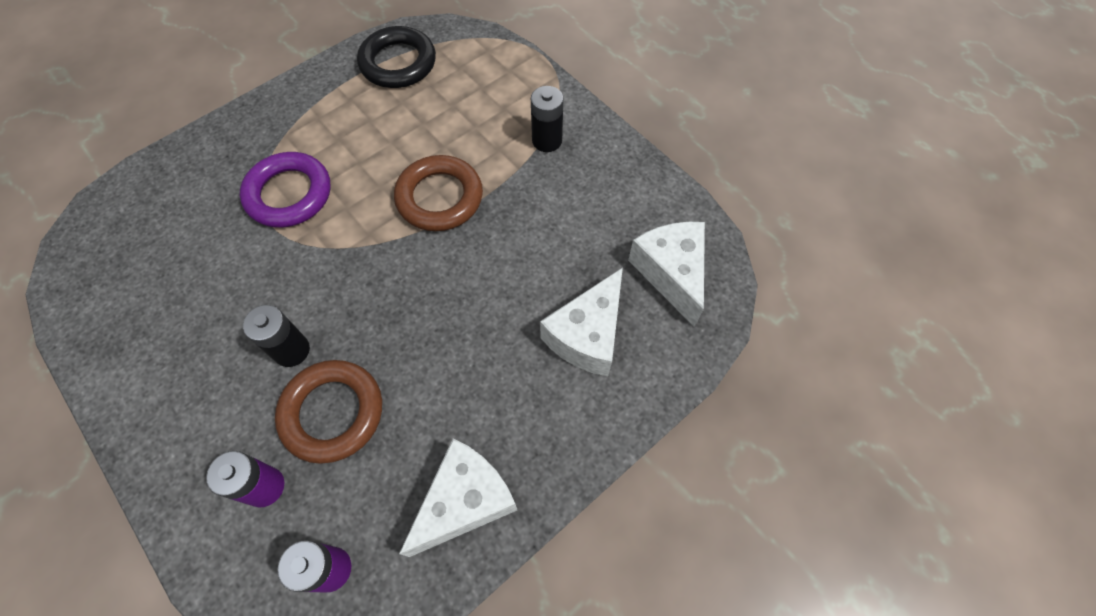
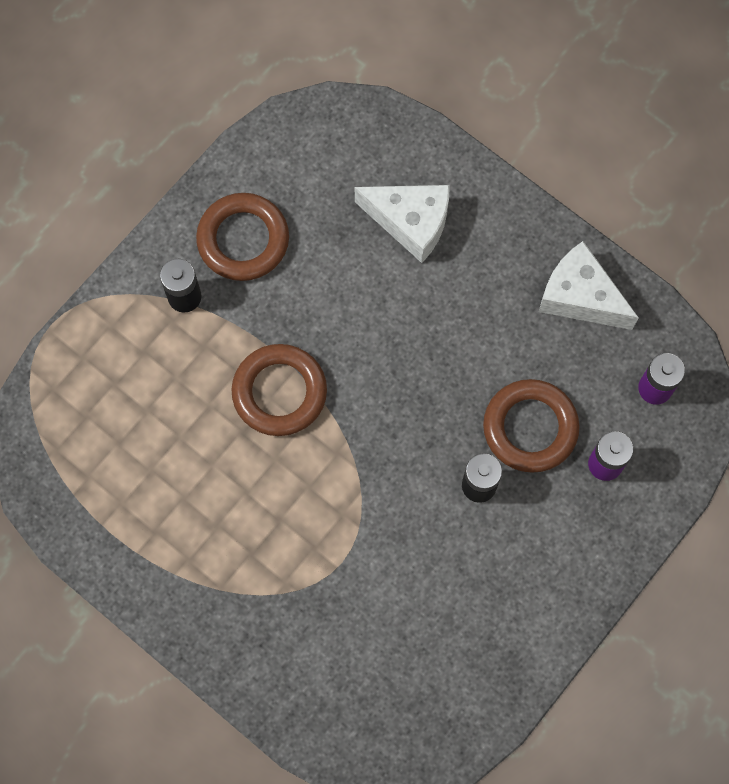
camera: 100 degrees left, 10 degrees up
purple ring [240,152,331,228] -> none
black ring [357,26,436,88] -> none
white cheese [628,222,705,327] -> none
none -> brown ring [196,193,289,281]

